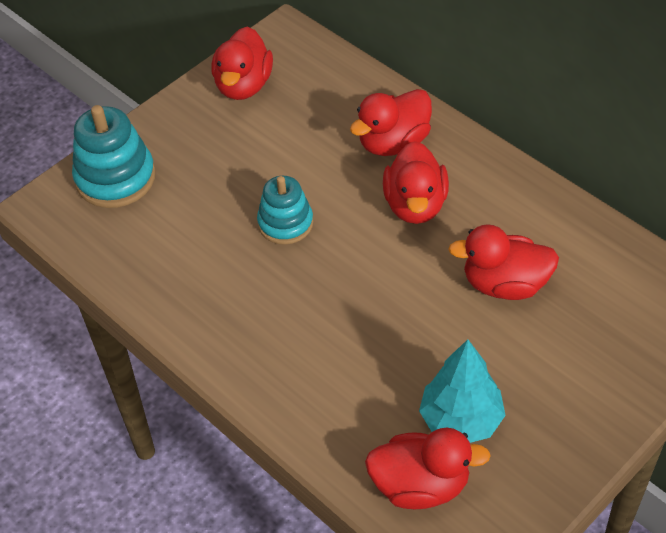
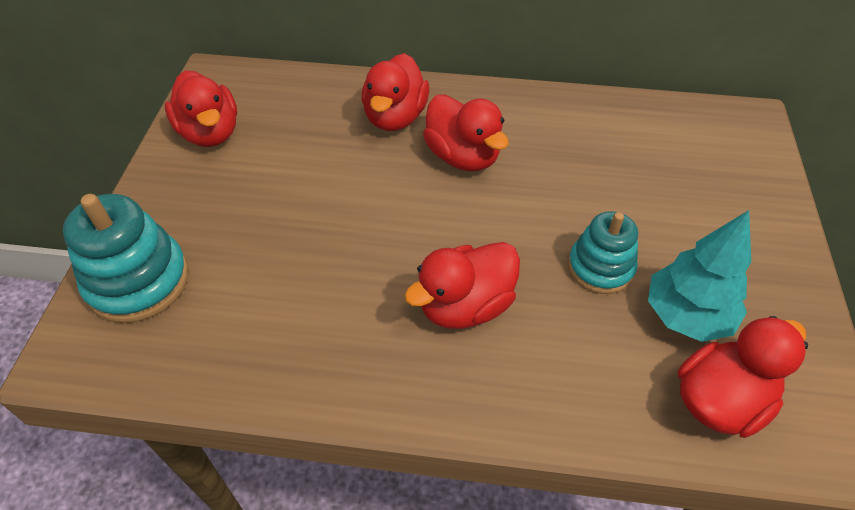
camera: 40 degrees left, 0 degrees up
turquoise stacking toy [257,176,313,245] -> turquoise stacking toy moved to [568,211,638,294]
red duck [448,224,559,300] -> red duck moved to [404,242,520,329]

